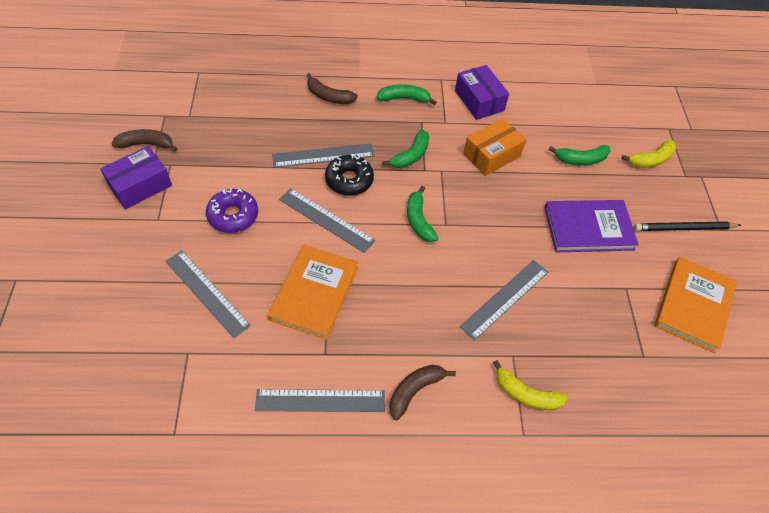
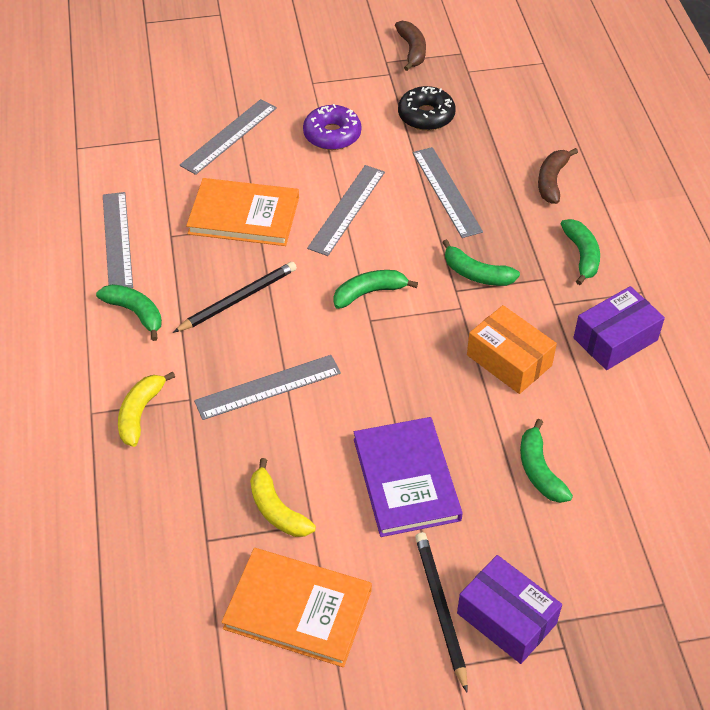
camera: 85 degrees right, 5 degrees down
purple box [100,146,172,209] -> purple box moved to [457,555,562,664]
black donut [325,154,374,196] -> black donut moved to [398,86,456,131]
brown banana [389,365,456,420] -> green banana [96,284,162,341]
grey ruler [459,260,548,341] -> grey ruler turned 60 degrees counterclockwise [194,355,341,420]
yellow banana [622,139,676,168] -> yellow banana moved to [250,458,316,537]
none -> black pencil [173,262,297,333]

